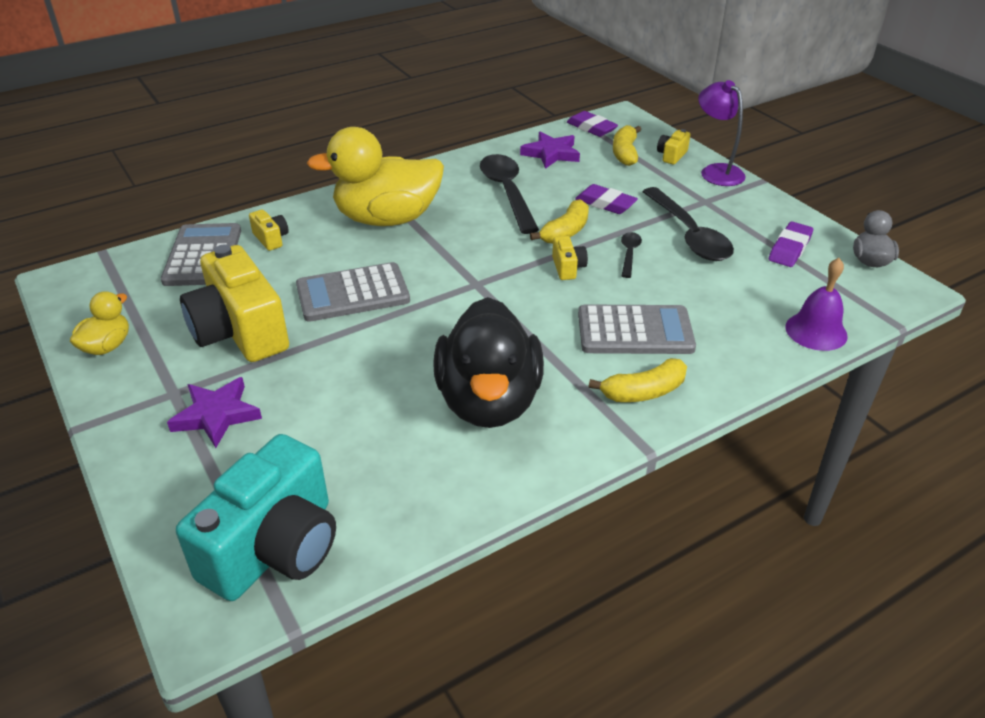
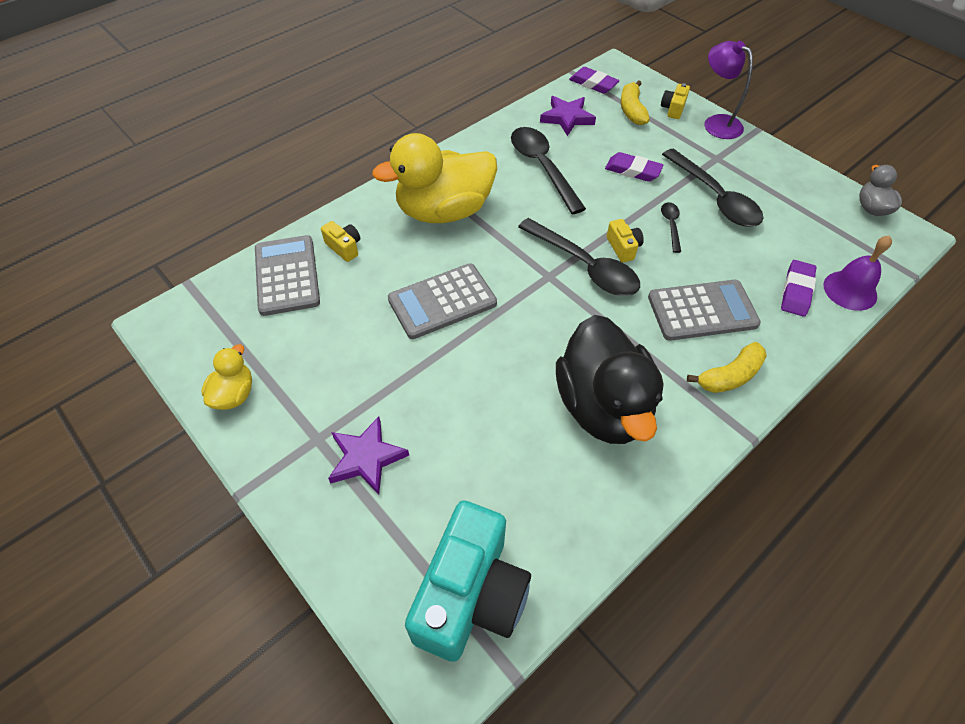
camera: 10 degrees left, 15 degrees up
yellow camera [180,245,289,362] -> none
yellow banana [530,199,589,244] -> none
purple eraser [769,222,813,267] -> purple eraser moved to [781,260,817,317]
none -> black spoon [518,218,640,296]

